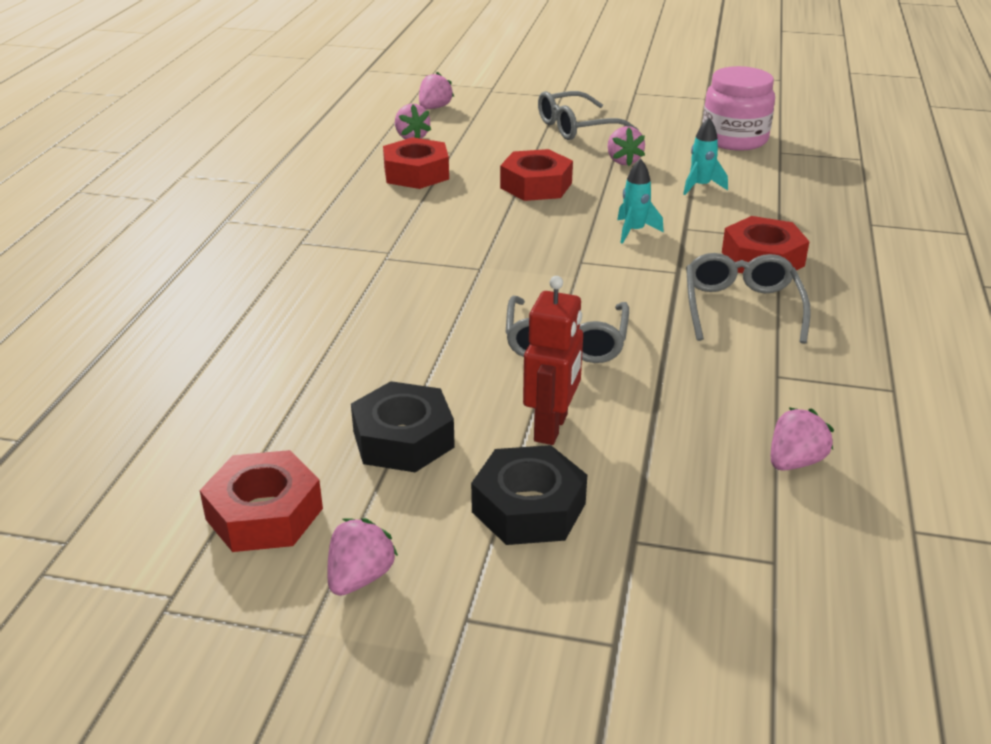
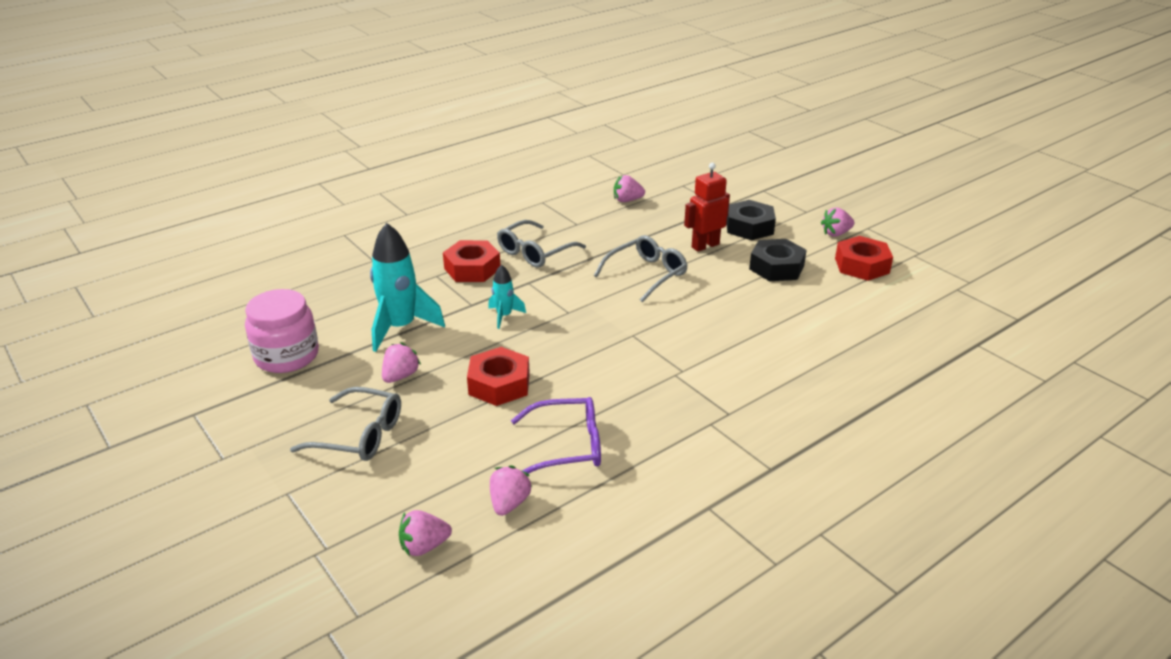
camera: 140 degrees left, 0 degrees up
red nut [383,137,449,189] -> purple glasses [511,397,601,474]
turquoise rocket [683,118,728,195] -> turquoise rocket [370,223,445,352], size x1.94

